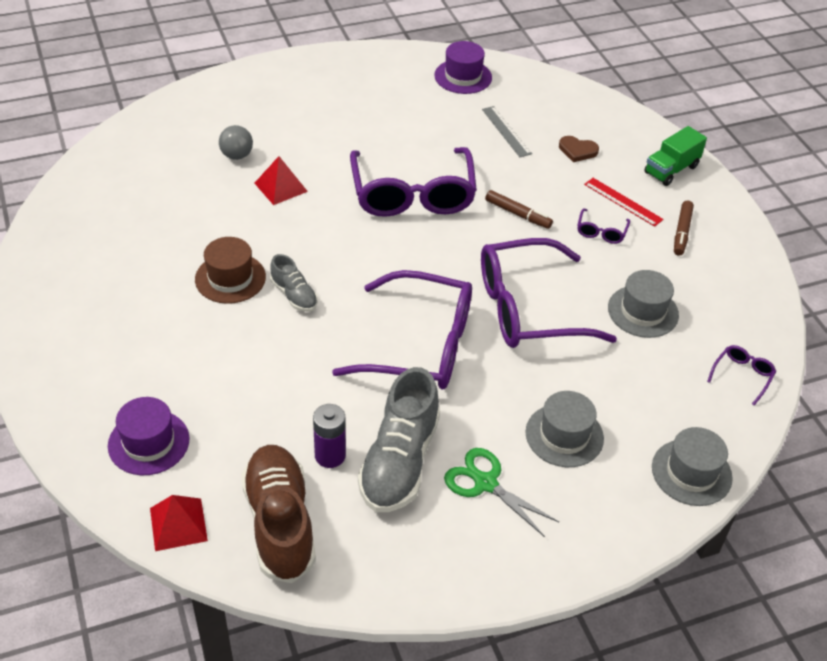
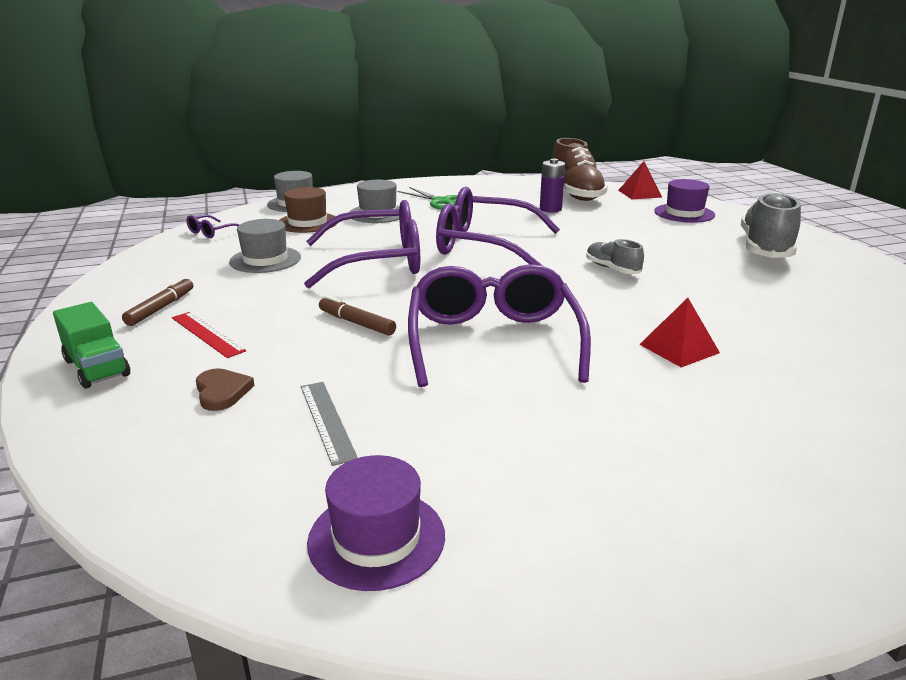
camera: 175 degrees left, 20 degrees down
brown hat [195,237,266,304] -> brown hat moved to [279,187,338,233]
grey ball [219,125,253,160] -> none
grey shoe [358,367,440,512] -> grey shoe moved to [741,192,801,258]
brown heart [559,136,599,162] -> brown heart turned 45 degrees clockwise [196,368,255,411]
purple glasses [577,208,630,244] -> none
green truck [644,126,707,186] -> green truck turned 90 degrees clockwise [53,302,130,389]

